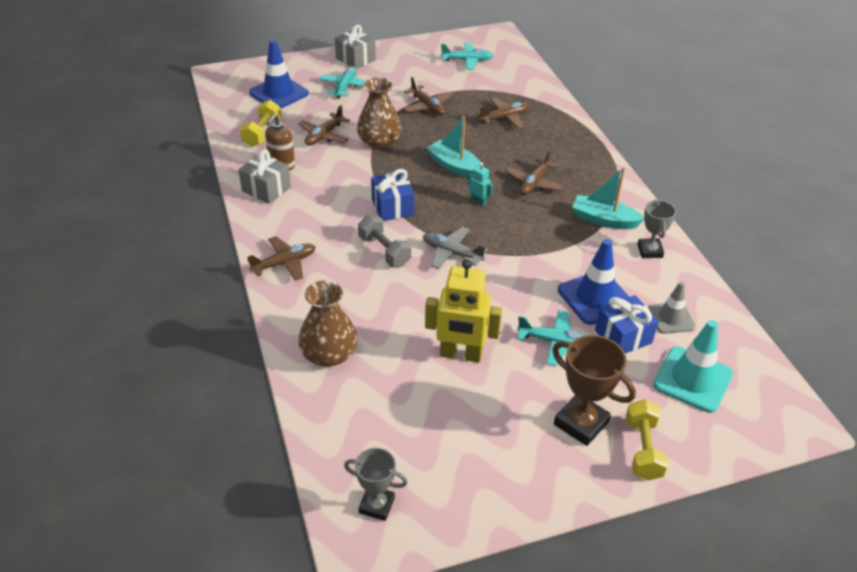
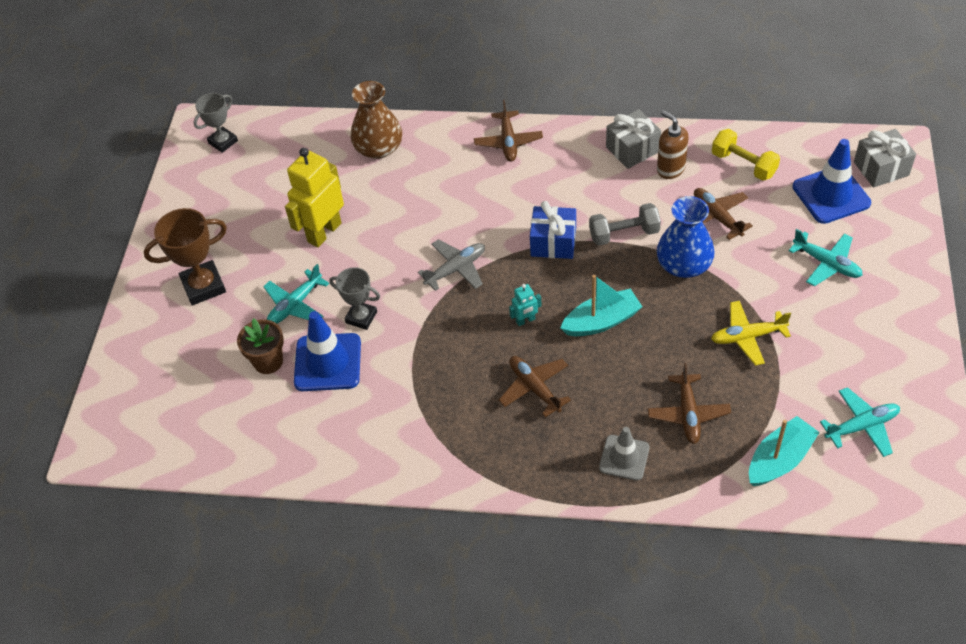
camera: 120 degrees right, 10 degrees up
grey gift [335,25,376,69] -> grey gift moved to [854,129,916,187]
brown vase [357,77,402,149] -> blue vase [657,196,715,278]
grey dumbbell [358,215,411,267] -> grey dumbbell moved to [589,203,661,246]
brown plane [404,77,453,115] -> yellow plane [711,301,791,366]
turquoise plane [441,43,493,70] -> turquoise plane turned 135 degrees counterclockwise [820,387,900,457]
turquoise boat [572,167,644,229] -> turquoise boat moved to [749,416,820,486]
blue gift [595,295,659,353] -> brown flower pot [237,318,284,374]
yellow dumbbell [626,399,669,481] -> none
grey trophy [637,199,676,258] -> grey trophy moved to [329,267,380,330]
grey traffic cone [648,281,696,334] -> grey traffic cone moved to [599,427,649,481]
turquoise traffic cone [653,320,733,413] -> none

